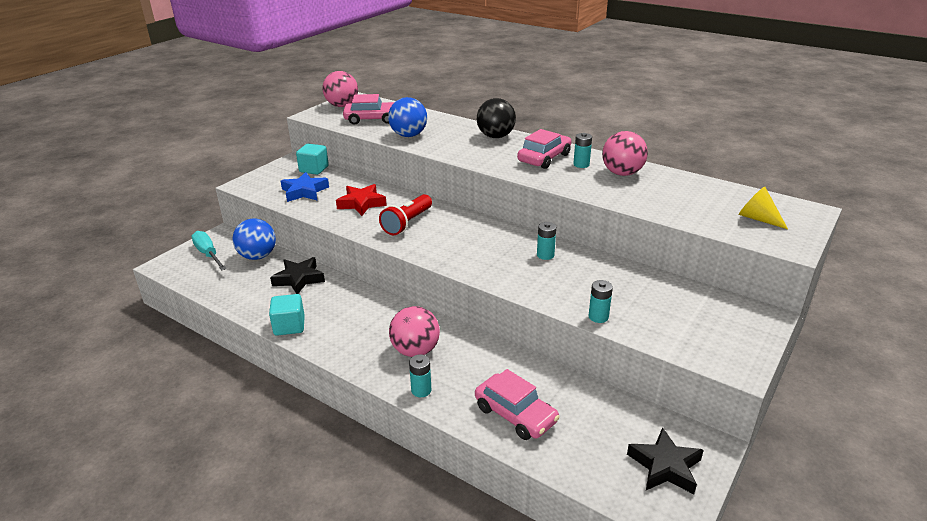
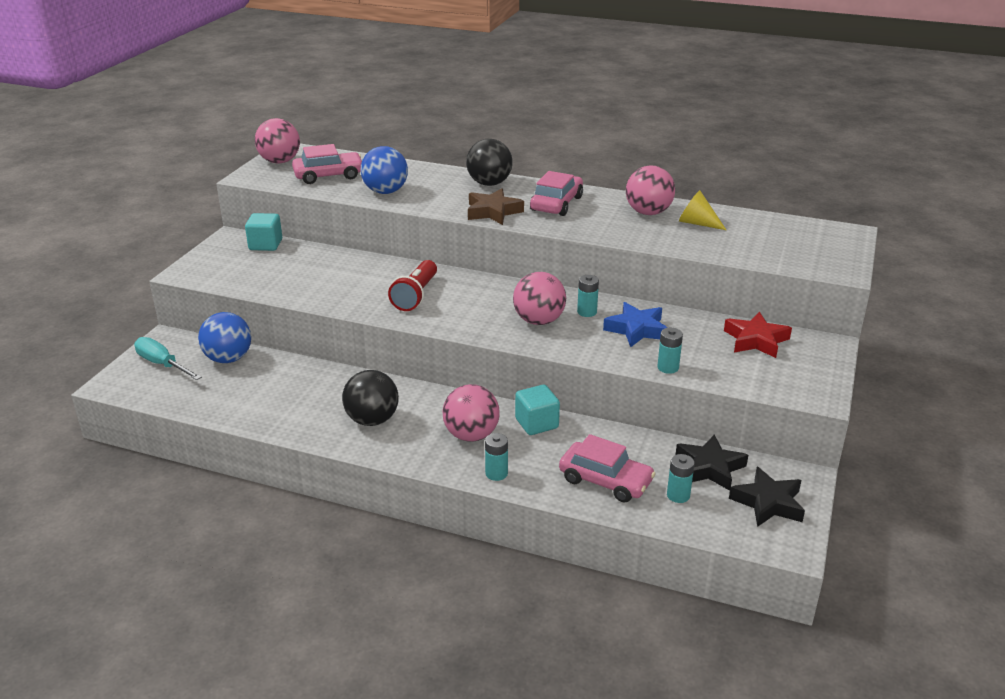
camera: 15 degrees left, 0 degrees up
turquoise cube [269,294,305,336] -> turquoise cube moved to [515,385,560,435]
black star [270,257,325,294] -> black star moved to [676,435,748,491]
blue star [281,172,329,202] -> blue star moved to [603,302,667,347]
red star [336,184,387,216] -> red star moved to [724,312,792,358]
turquoise battery [573,133,592,168] -> turquoise battery moved to [667,454,695,503]
yellow cone [739,186,788,229] -> yellow cone moved to [679,190,726,230]
none -> black ball [342,370,399,426]
none -> brown star [468,188,524,225]
none -> pink ball [513,272,566,325]

